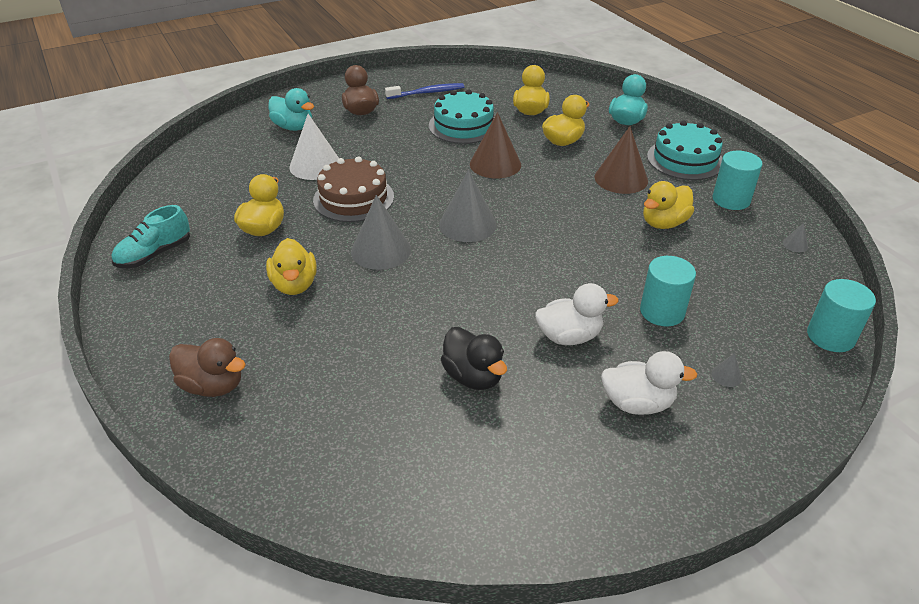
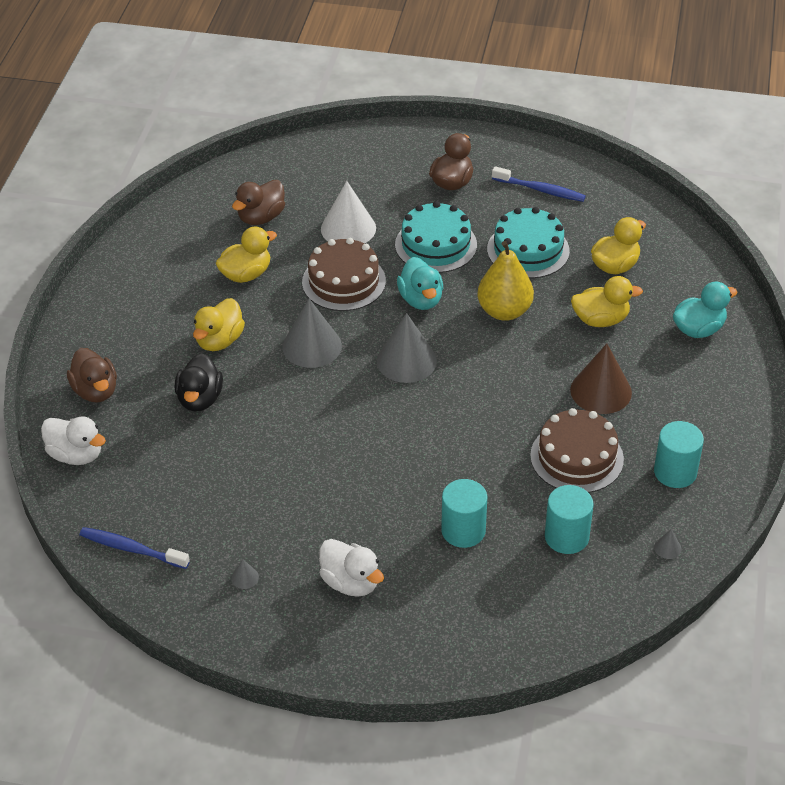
camera: 40 degrees right, 5 degrees up
turquoise shoe [112,205,190,268] -> none
turquoise duck [269,88,314,131] -> turquoise duck moved to [397,257,443,310]
black duck [441,327,507,390] -> black duck moved to [175,353,223,412]
brown cone [470,112,521,179] -> yellow pear [477,241,534,321]
white duck [535,283,619,345] -> white duck moved to [41,416,106,465]
yellow duck [643,181,694,229] -> brown cake [530,408,624,493]
turquoise cake [647,121,723,180] -> turquoise cake moved to [395,201,477,273]
grey cone [712,353,742,387] -> grey cone moved to [231,559,259,589]
turquoise cylinder [807,279,876,352] -> turquoise cylinder moved to [545,485,593,554]
none -> blue toothbrush [79,527,190,569]
none -> brown duck [232,180,285,225]

